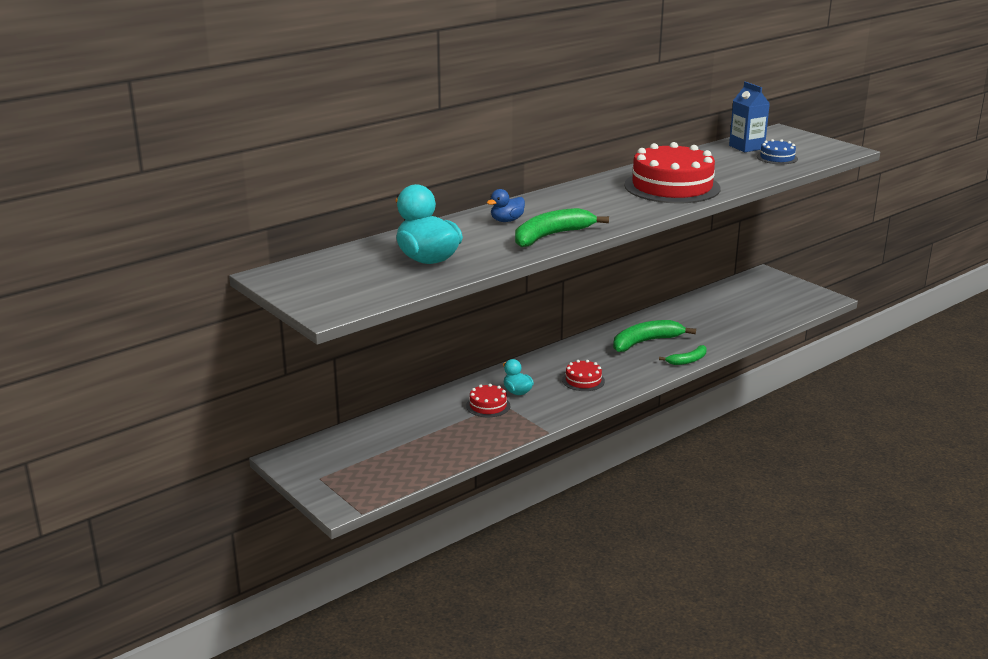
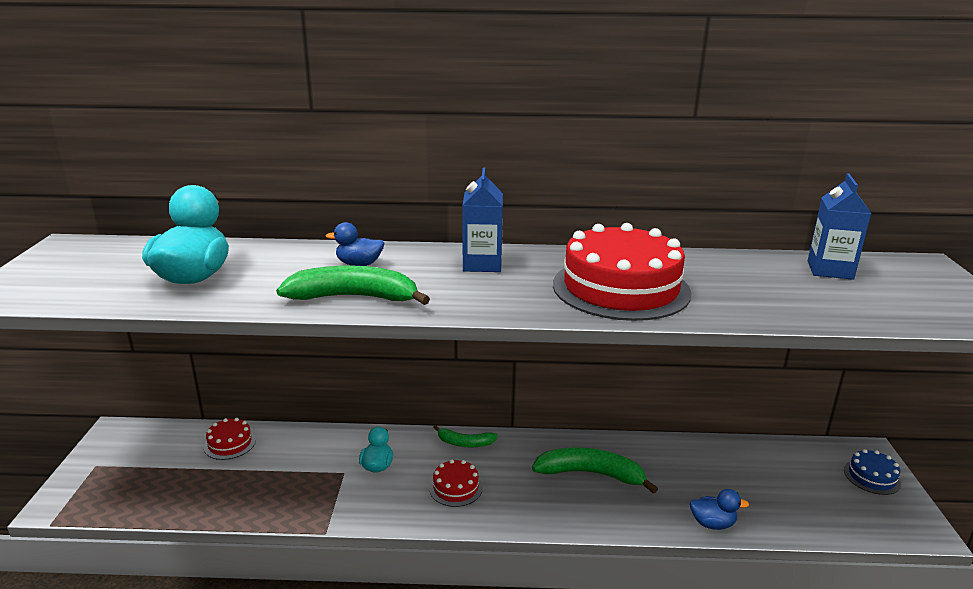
camera: 40 degrees right, 0 degrees up
red cake [466,384,510,417] -> red cake moved to [204,418,256,460]
green banana [659,345,707,365] -> green banana moved to [433,425,498,448]
blue cake [757,139,798,164] -> blue cake moved to [844,449,901,495]
none -> blue carton [462,167,503,272]
none -> blue duck [690,489,749,530]

